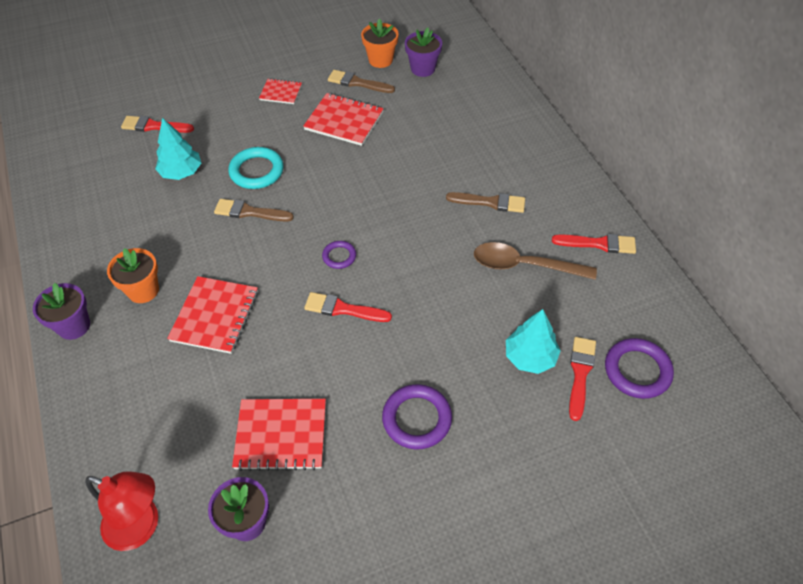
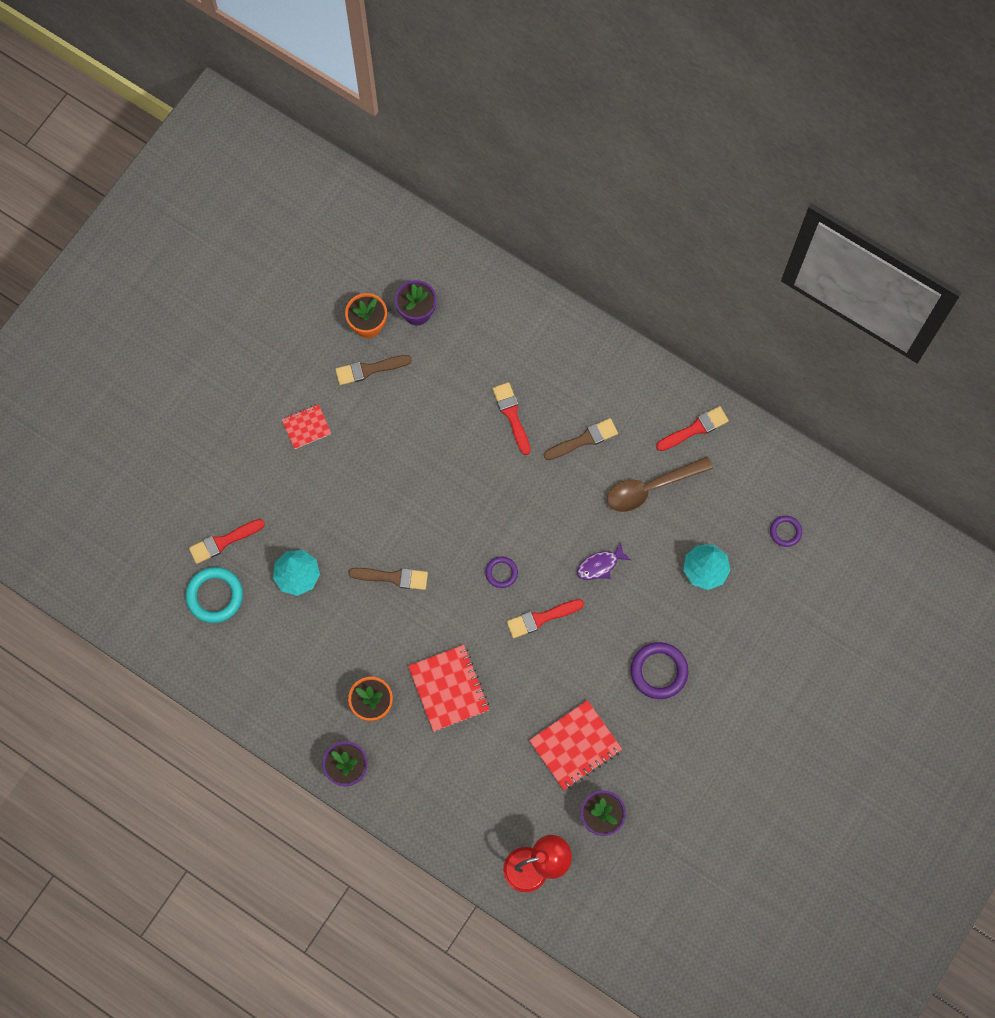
camera: 35 degrees left, 20 degrees up
brown brush [214,199,294,222] -> brown brush turned 150 degrees counterclockwise [348,568,428,590]
turquoise ring [228,147,284,189] -> turquoise ring moved to [186,567,243,623]
red notebook [303,93,384,146] -> none
red brush [569,337,596,421] -> red brush moved to [492,382,531,455]
purple ring [605,338,674,399] -> purple ring [770,516,802,547], size x0.57
none -> purple fish [577,542,631,580]

